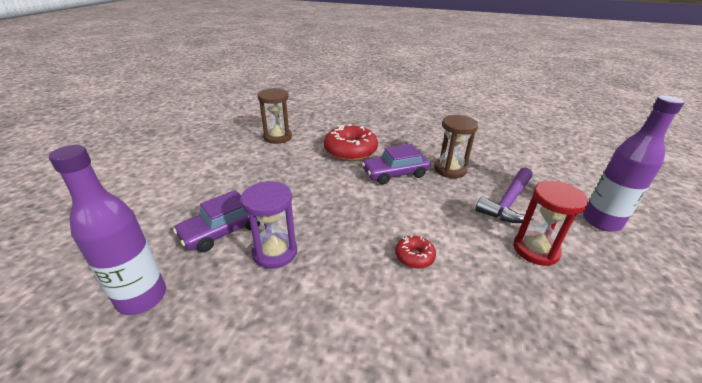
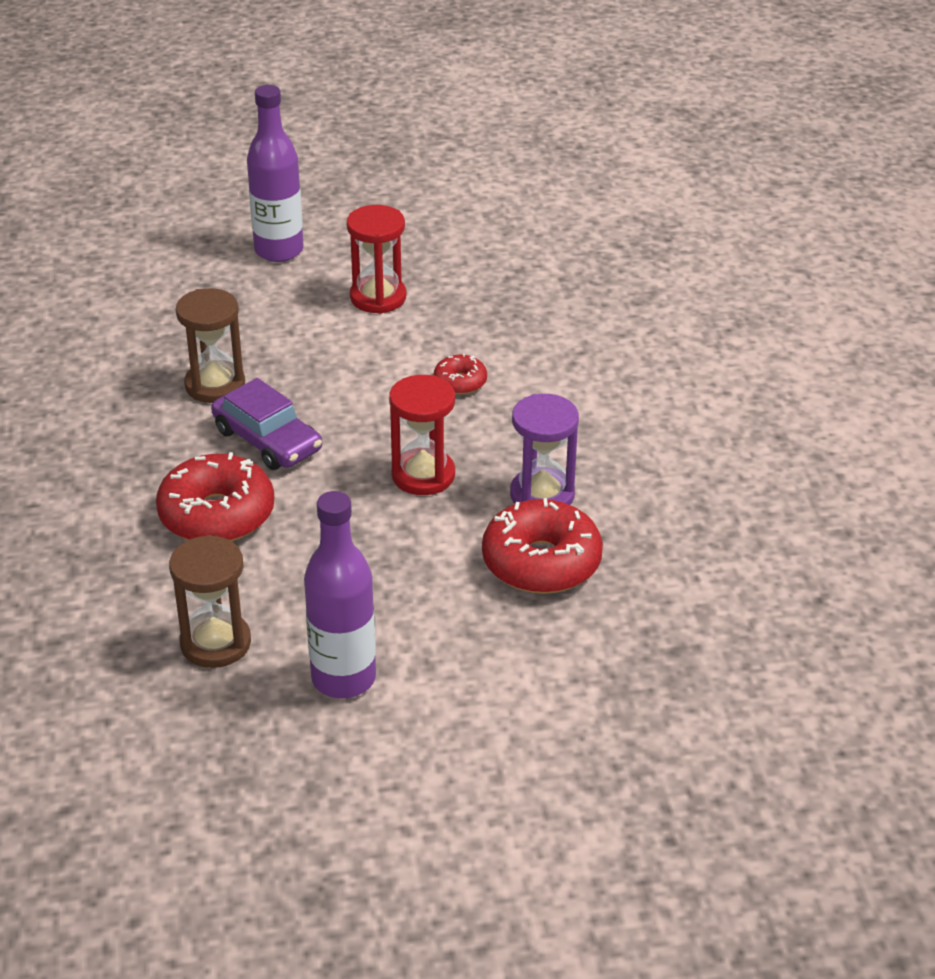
camera: 115 degrees left, 5 degrees up
purple bottle [49,145,166,315] -> purple bottle moved to [304,491,376,698]
purple car [173,190,260,252] -> red donut [482,498,603,594]
purple hammer [475,167,534,223] -> none
none -> red hourglass [389,375,455,495]

